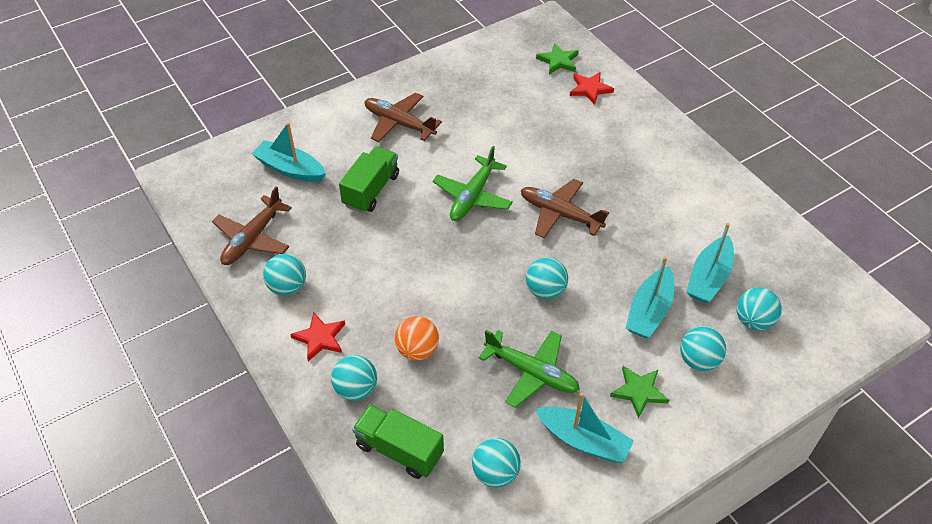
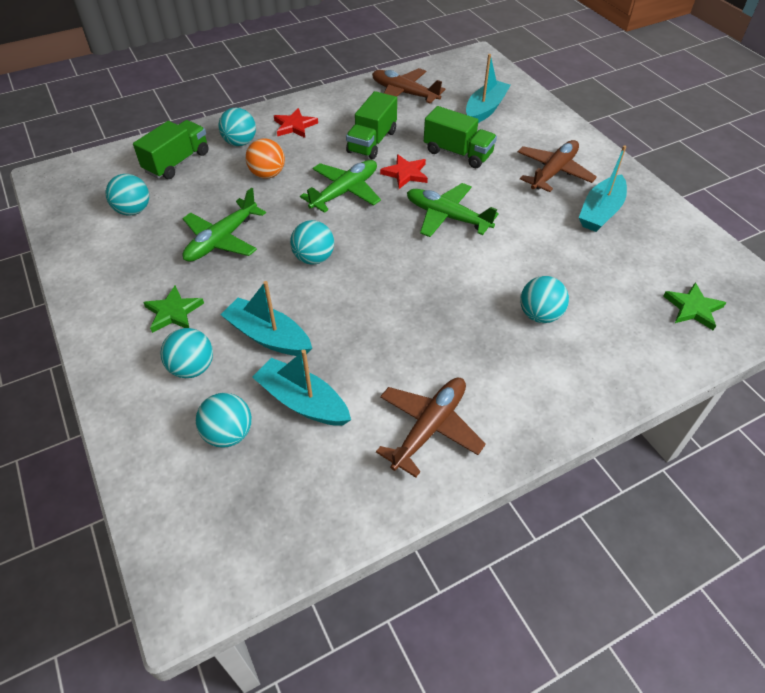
camera: 95 degrees right, 0 degrees up
turquoise ball [263,254,306,296] -> turquoise ball moved to [520,276,569,323]
brown plane [521,179,609,238] -> brown plane moved to [376,378,486,478]
turquoise boat [535,393,634,463] -> turquoise boat moved to [579,145,627,232]
red star [570,72,614,105] -> red star moved to [380,154,428,189]
none -> green plane [300,160,381,213]
none -> green truck [346,91,397,159]

